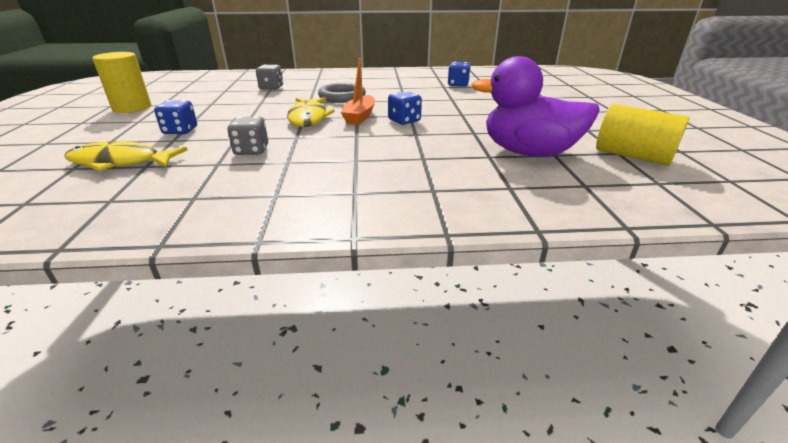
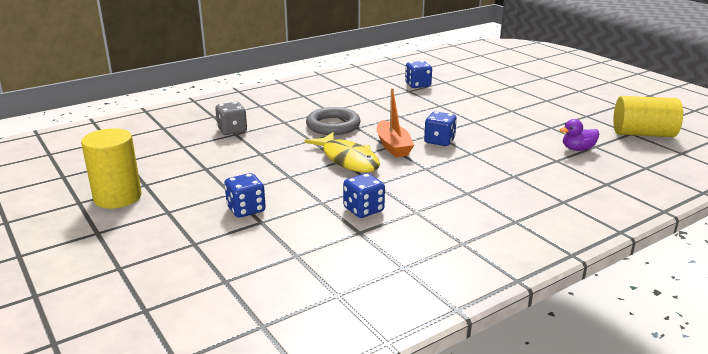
camera: 30 degrees left, 5 degrees down
yellow fish [64,141,188,172] -> none
grey dice [227,116,268,155] -> blue dice [343,173,385,218]
purple duck [471,56,600,157] -> purple duck [559,119,599,151], size x0.42

